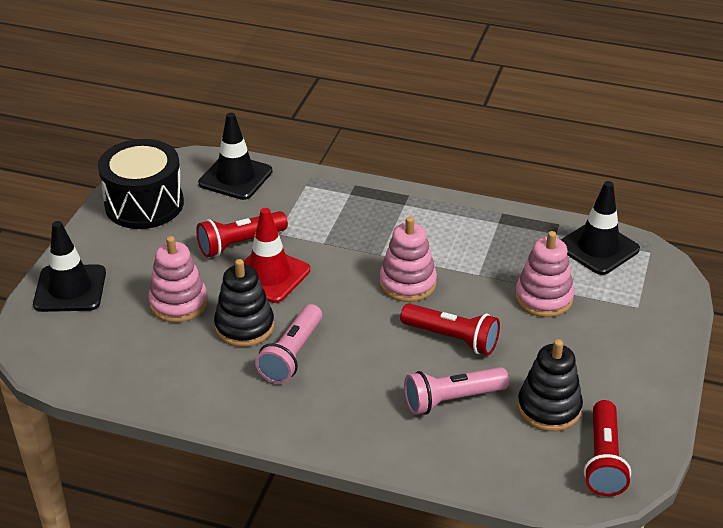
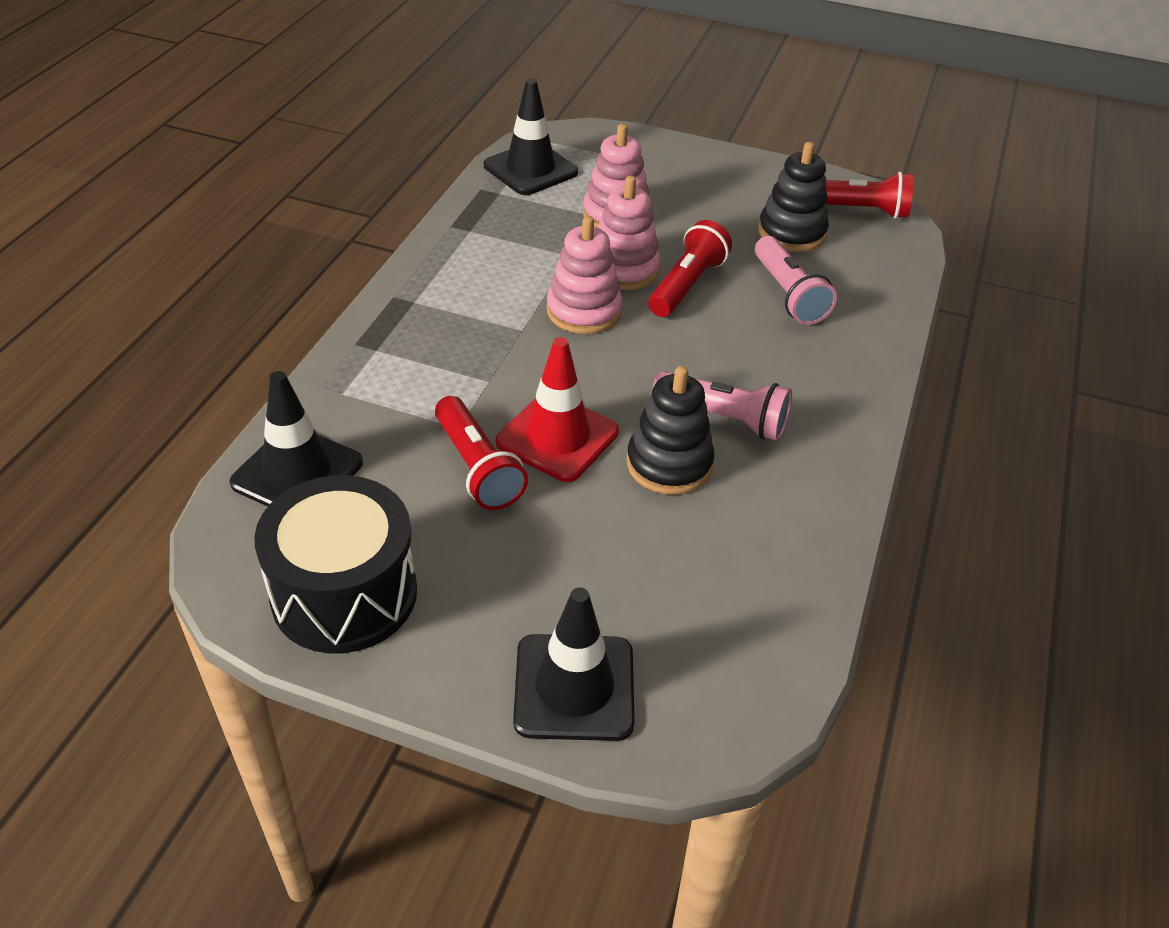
camera: 90 degrees left, 5 degrees up
pink stacking toy [148,236,208,323] -> pink stacking toy moved to [598,176,661,290]

